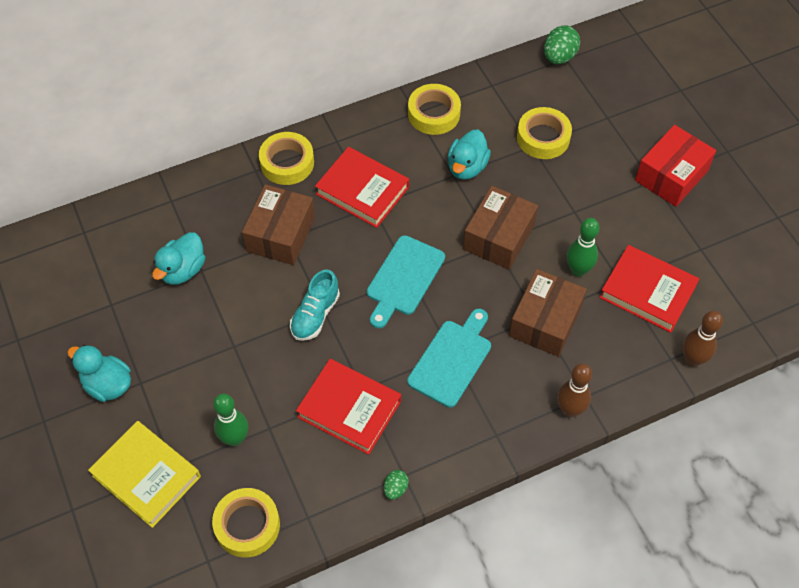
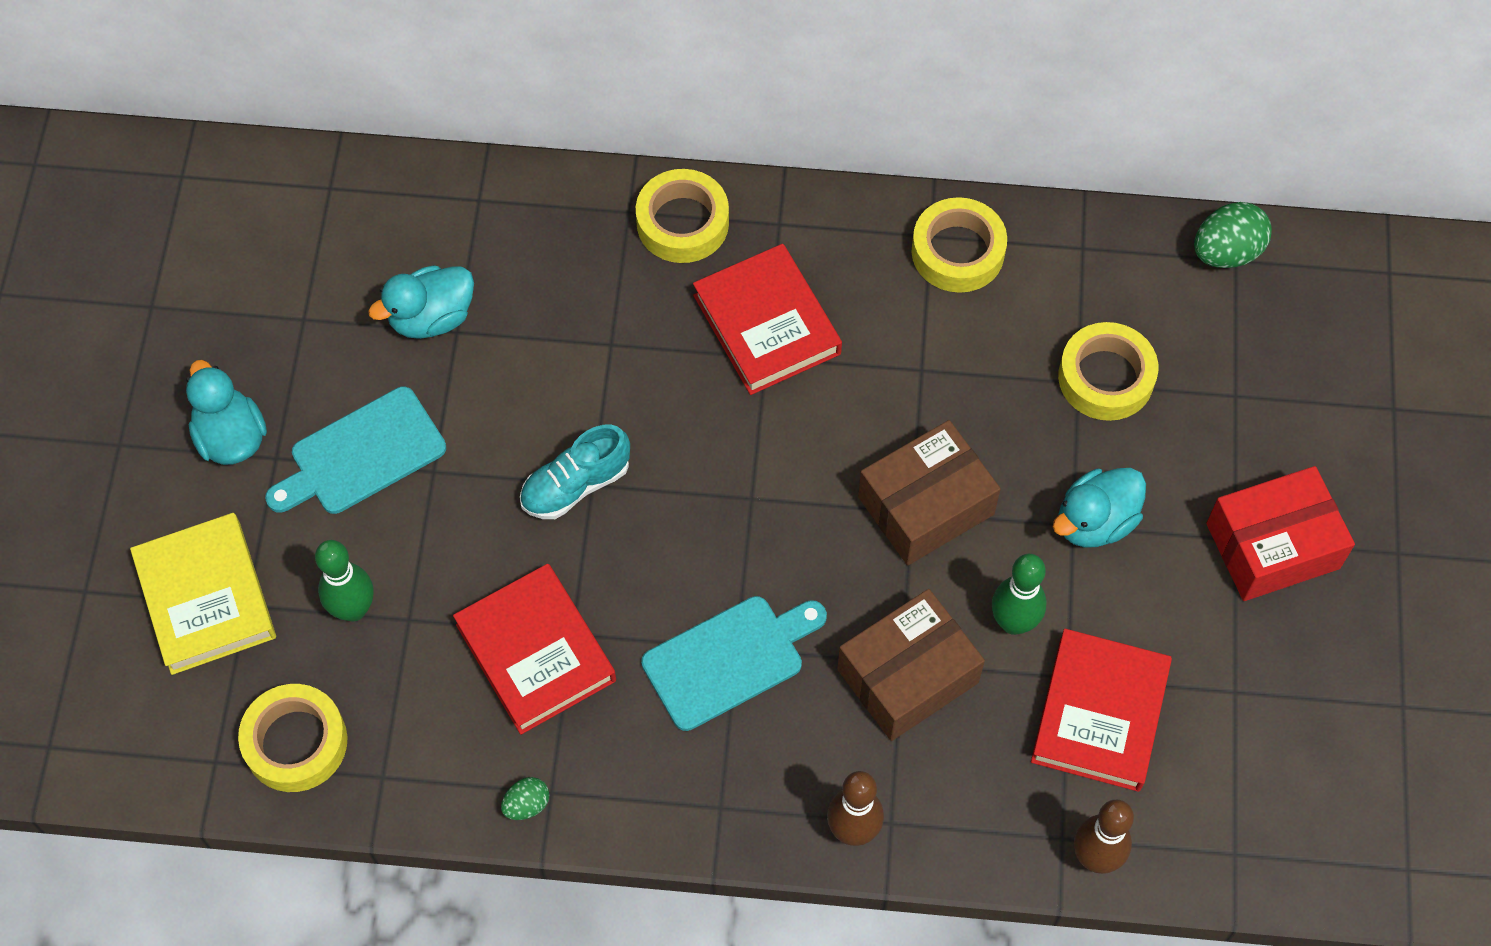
camera: 30 degrees right, 5 degrees up
brown box [242,184,315,265] -> none
turquoise cutting board [367,235,445,328] -> turquoise cutting board moved to [265,387,446,514]
turquoise duck [448,130,491,180] -> turquoise duck moved to [1053,468,1146,548]
red book [599,245,699,333] -> red book turned 45 degrees clockwise [1031,629,1172,792]

